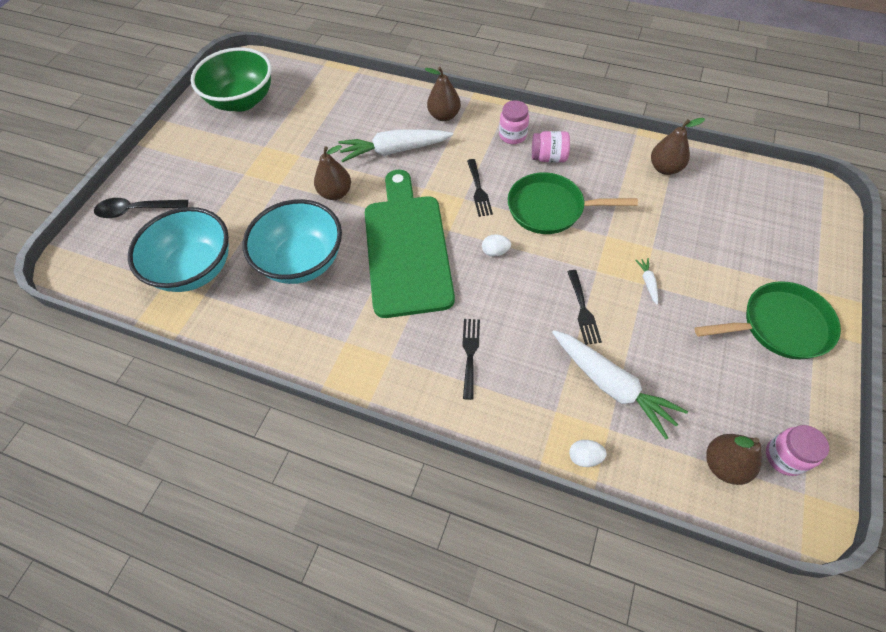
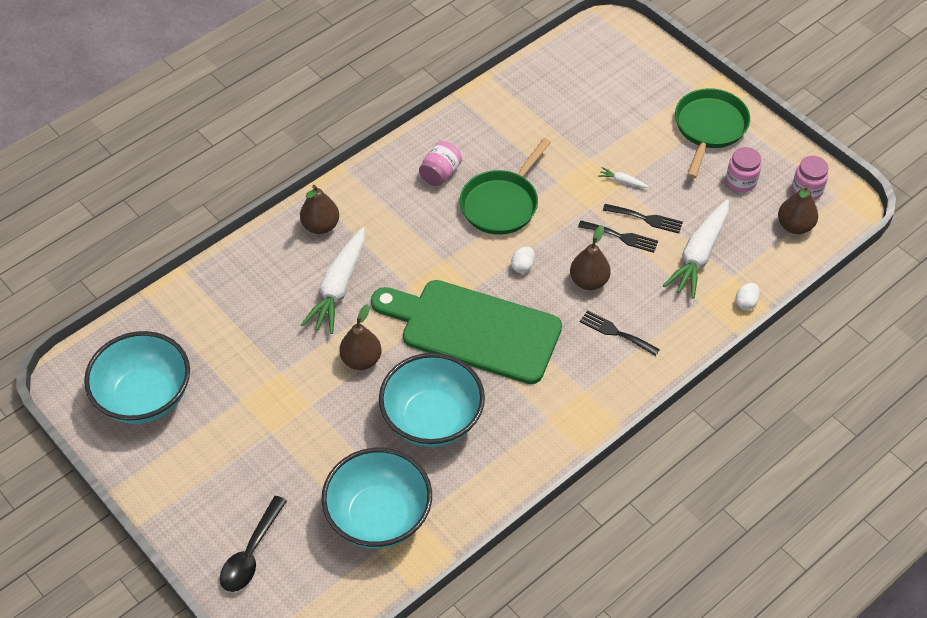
camera: 65 degrees left, 5 degrees down
green bowl [191,48,272,112] -> turquoise bowl [84,331,190,424]
black fork [467,159,493,217] -> black fork moved to [603,204,683,234]
pink jar [499,101,529,144] -> pink jar moved to [726,147,761,192]
white carrot [552,330,688,439] -> white carrot turned 135 degrees clockwise [663,199,729,299]
brown pear [651,118,705,175] -> brown pear moved to [570,225,611,290]

